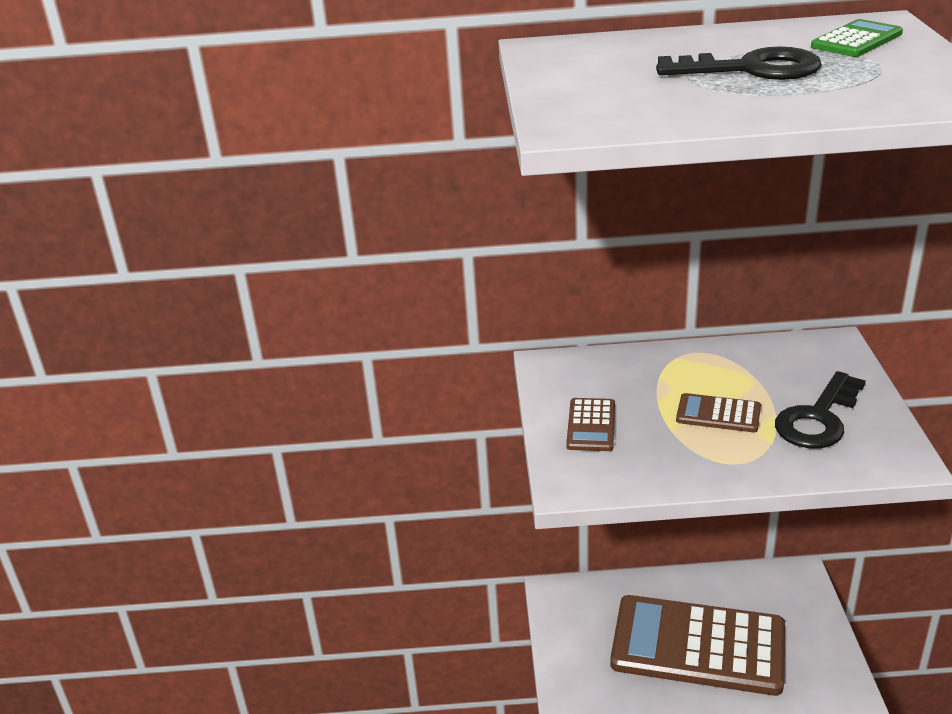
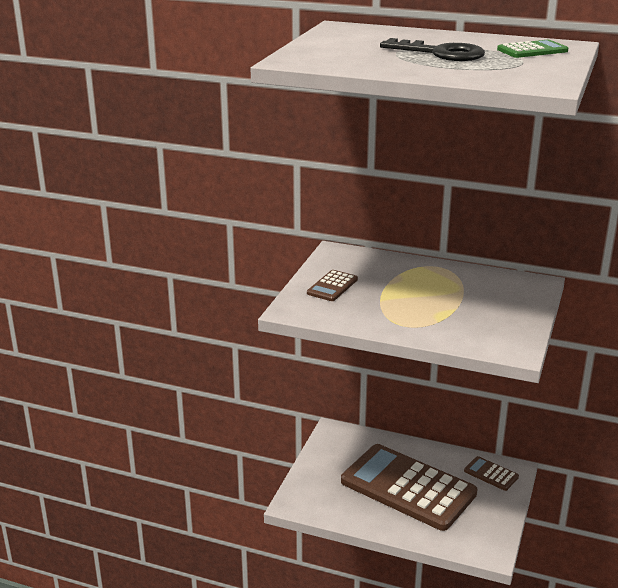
camera: 20 degrees right, 5 degrees down
brown calculator [676,393,761,432] -> brown calculator moved to [464,456,519,491]
black key [775,371,866,448] -> none

